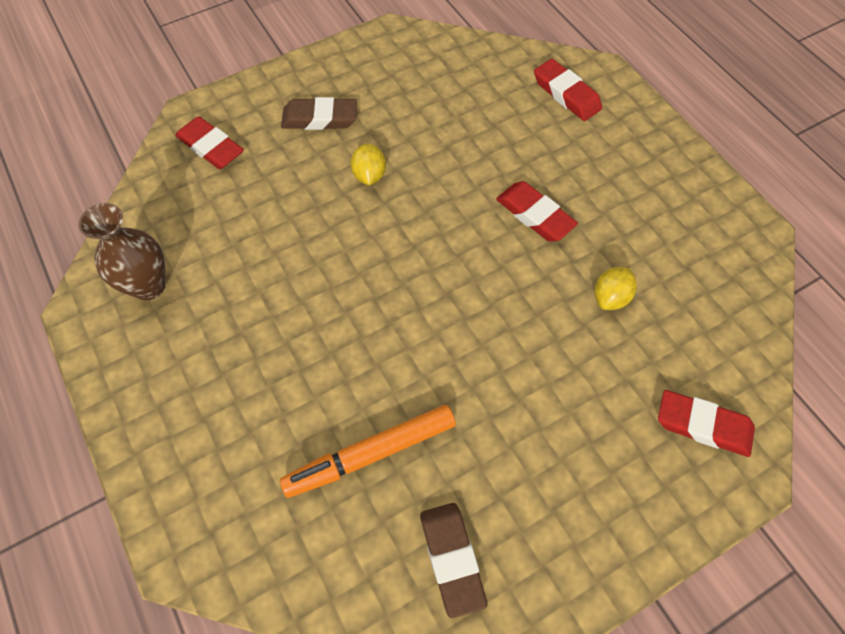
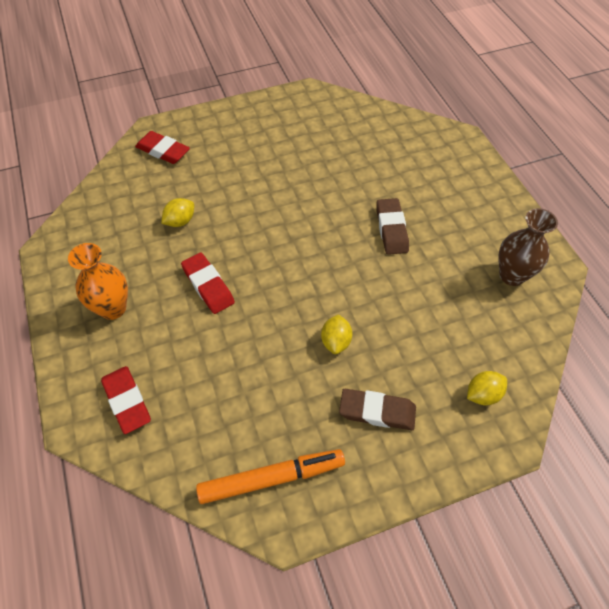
camera: 170 degrees left, 5 degrees down
red eraser [175,116,244,169] -> yellow lemon [467,371,507,405]
orange marker [280,405,456,498] -> orange marker moved to [196,449,345,504]
brown eraser [420,503,487,618] -> brown eraser moved to [376,198,409,255]
none -> orange vase [68,243,128,320]

